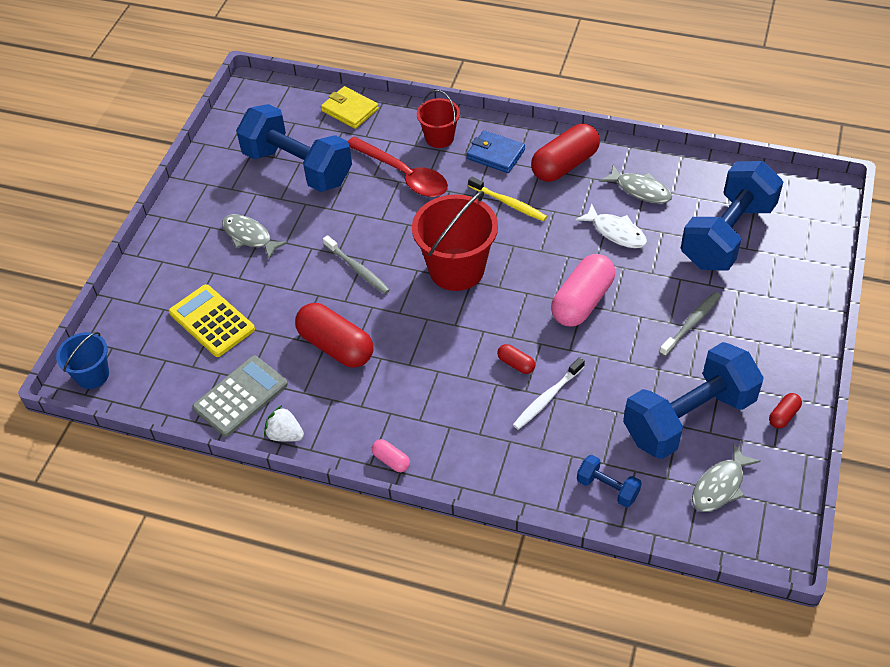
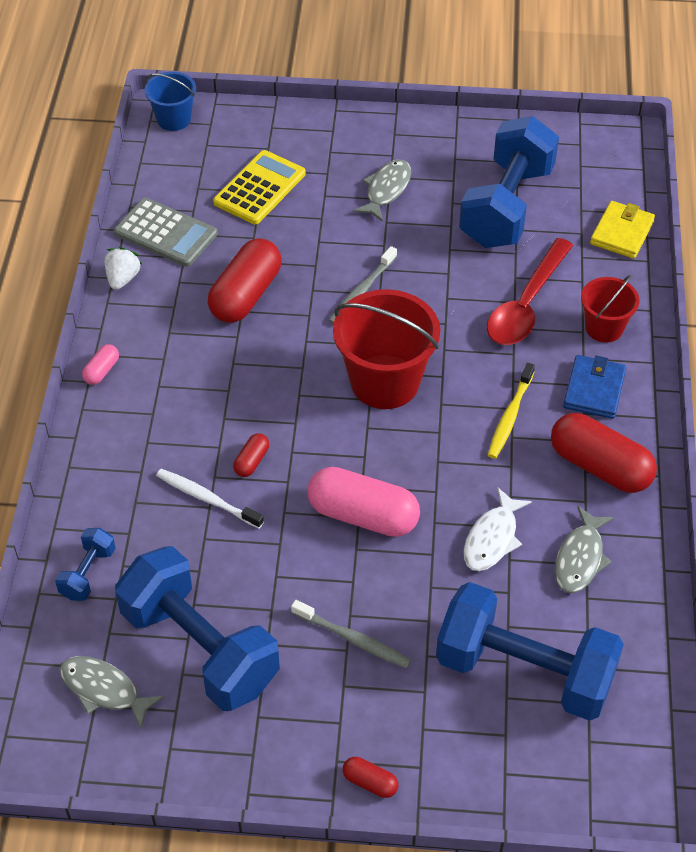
camera: 75 degrees right, 0 degrees up
red capsule [769,393,802,428] -> red capsule moved to [343,757,398,798]

